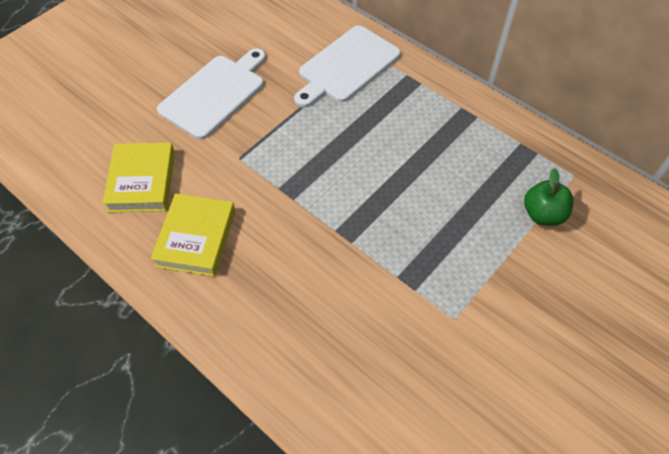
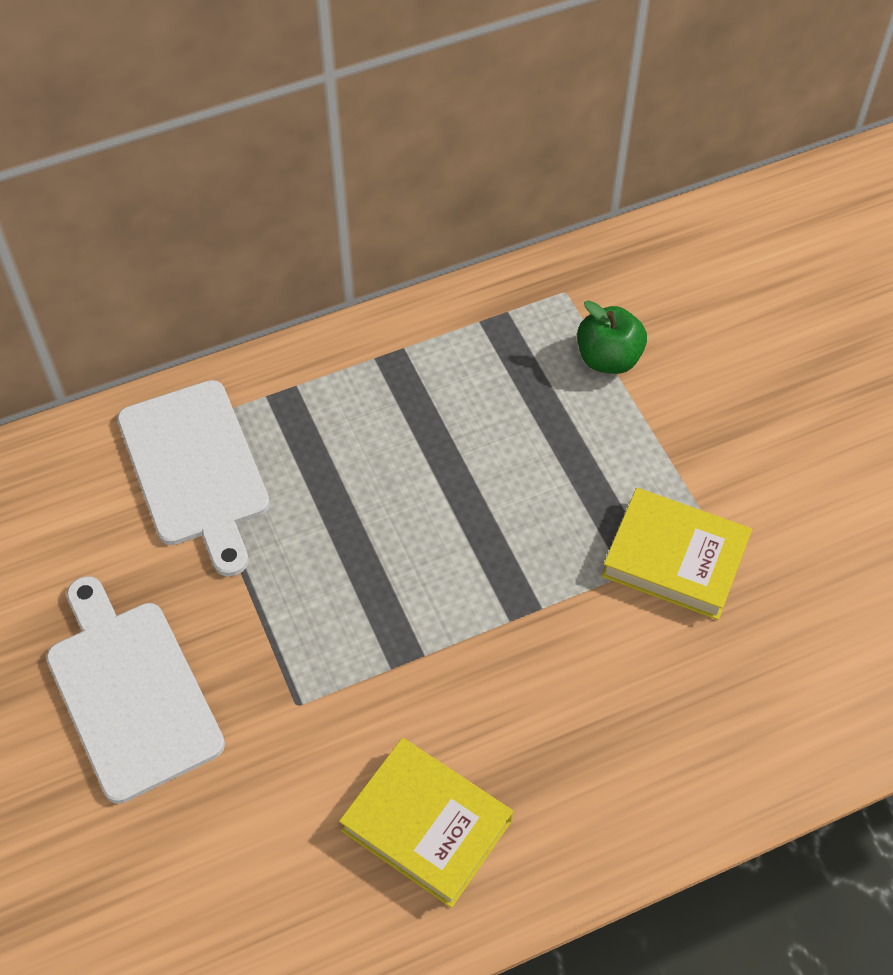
camera: 65 degrees left, 0 degrees up
yellow book [102,143,175,212] -> yellow book moved to [601,488,752,620]

